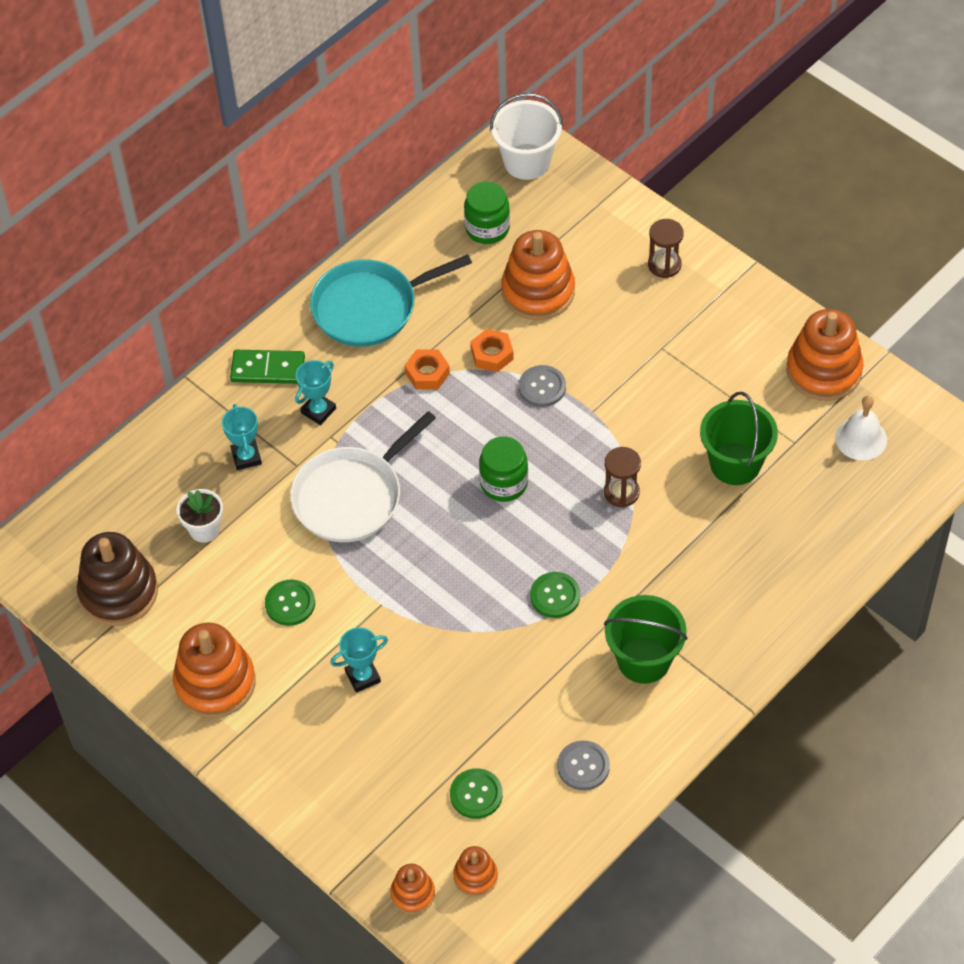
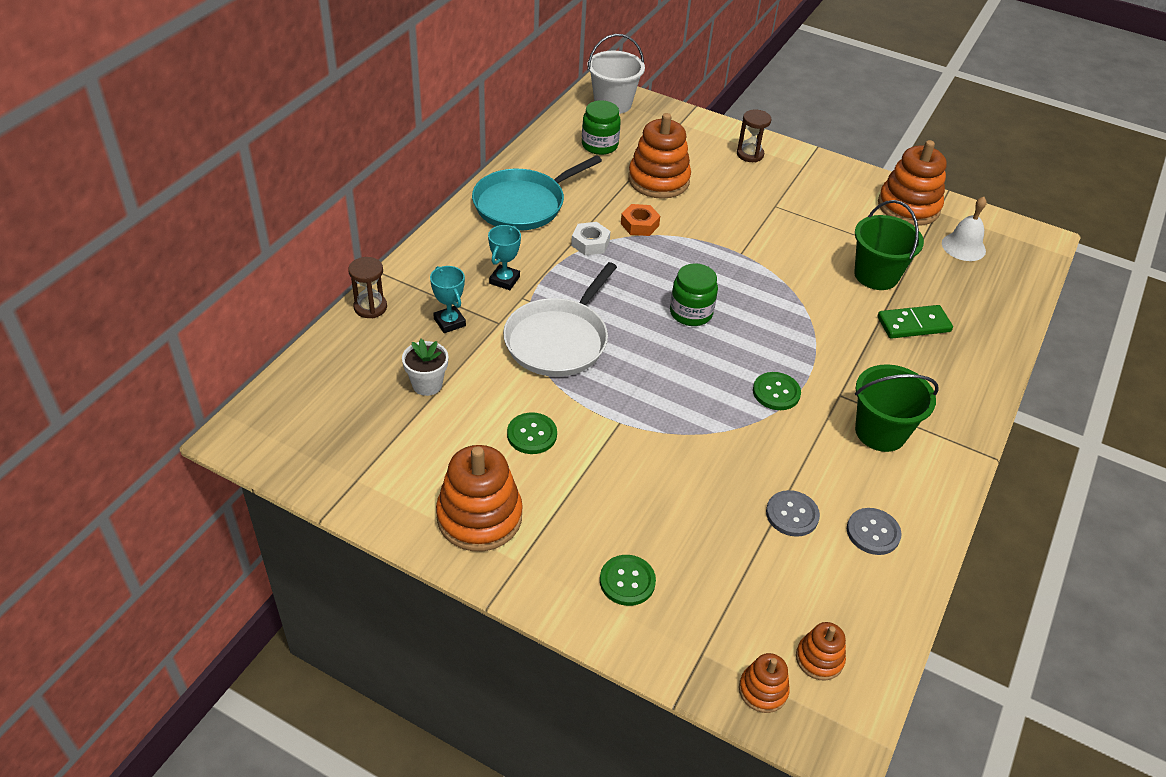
camera: 20 degrees left, 10 degrees down
brown stacking toy [77,532,158,626] -> none
green domino [230,350,305,384] -> green domino moved to [877,305,953,339]
turquoise trophy [330,627,388,693] -> none
orange nut [405,349,450,390] -> white nut [571,222,611,255]
green button [450,768,503,819] -> green button moved to [600,555,656,606]
grey button [519,365,566,407] -> grey button moved to [766,490,820,537]
brown hourglass [604,447,641,508] -> brown hourglass moved to [348,257,387,318]

